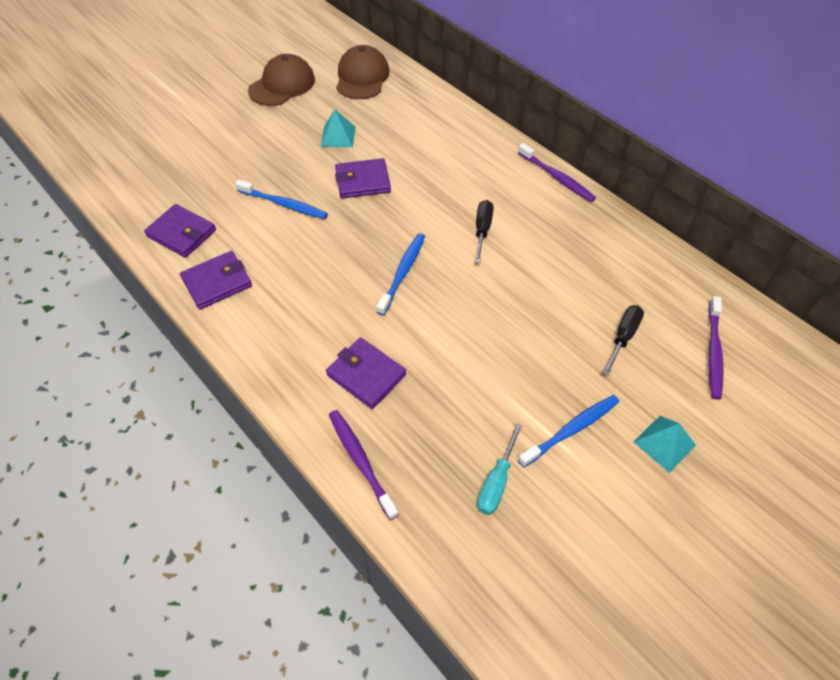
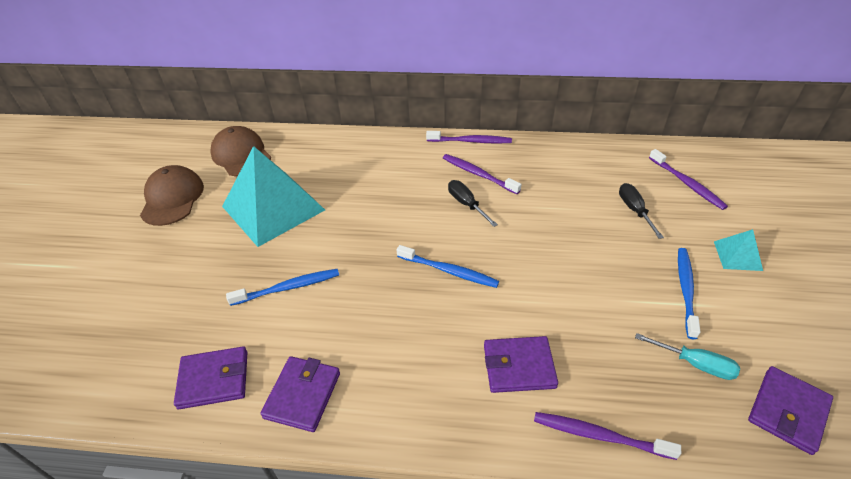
camera: 40 degrees left, 10 degrees down
turquoise pyramid [321,110,355,148] -> turquoise pyramid [222,146,325,247], size x2.29
purple wallet [335,158,391,199] -> purple wallet moved to [748,366,833,455]
blue toothbrush [377,233,425,315] -> blue toothbrush turned 135 degrees clockwise [396,245,499,288]
turquoise screwdriver [477,423,523,515] -> turquoise screwdriver turned 45 degrees counterclockwise [635,333,740,380]
none -> purple toothbrush [443,154,521,194]

